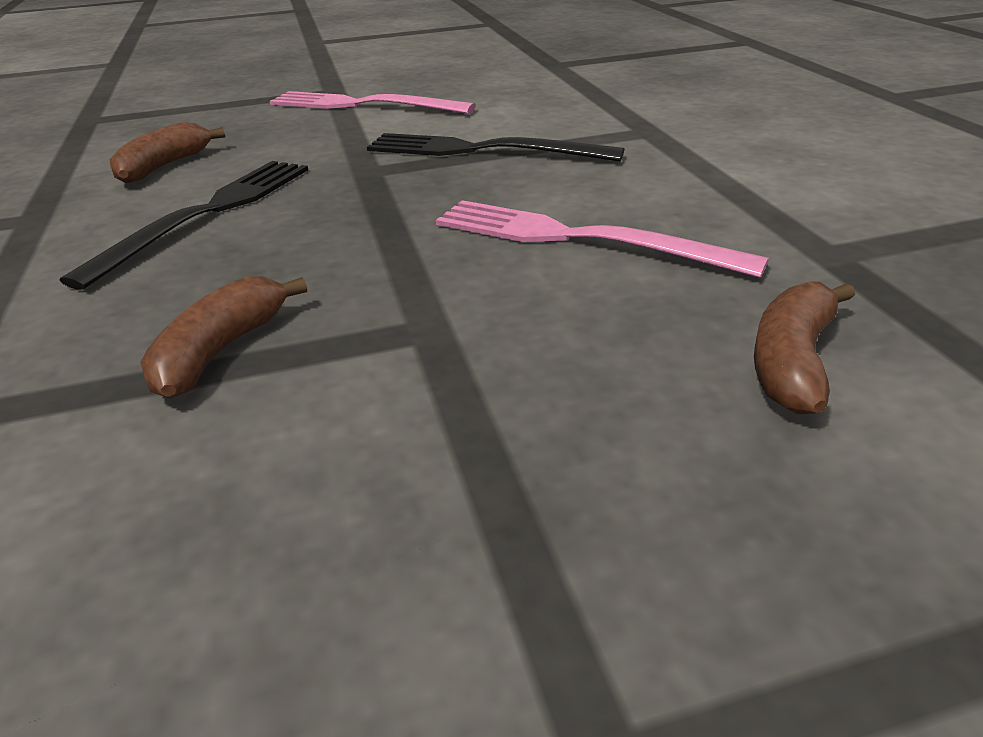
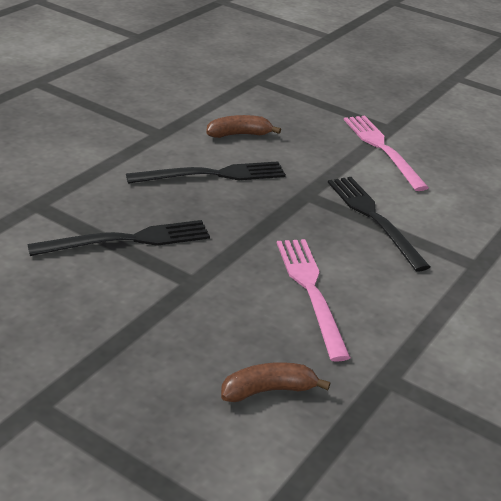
camera: 45 degrees right, 0 degrees up
brown banana [140,276,307,398] -> black fork [27,220,210,256]

